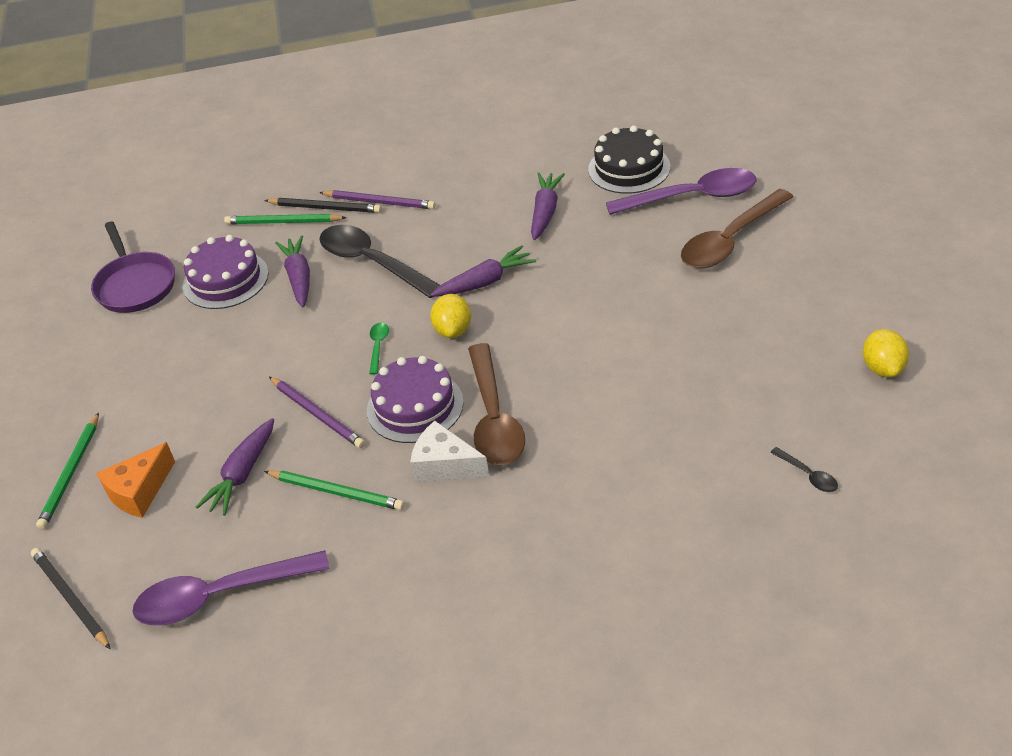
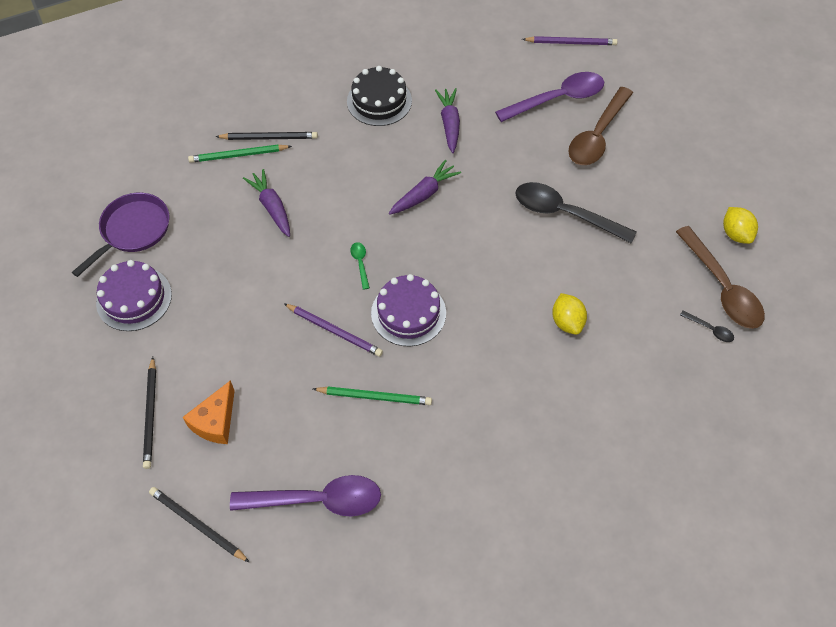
camera: 20 degrees left, 15 degrees up
green pencil [36,412,99,530] -> black pencil [143,357,156,469]
purple pan [91,221,175,313] -> purple pan turned 105 degrees counterclockwise [72,193,170,277]
purple spoon [133,550,330,625] -> purple spoon turned 150 degrees counterclockwise [230,475,381,516]
purple cake [183,235,269,309] -> purple cake moved to [96,260,172,331]
purple carrot [196,418,274,516] -> none
purple pencil [319,190,436,209] -> purple pencil moved to [522,36,618,45]
black spoon [319,225,440,298] -> black spoon moved to [515,182,637,244]
white cheese [410,421,489,482] -> none
yellow lemon [430,294,471,338] -> yellow lemon moved to [552,293,587,335]
brown spoon [468,343,525,465] -> brown spoon moved to [676,226,765,329]
black cake [588,125,670,194] -> black cake moved to [347,66,412,126]

